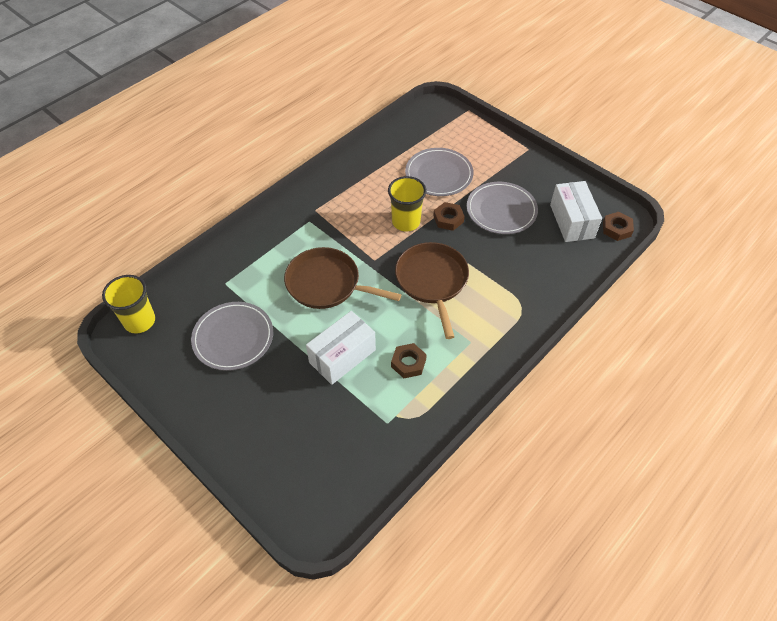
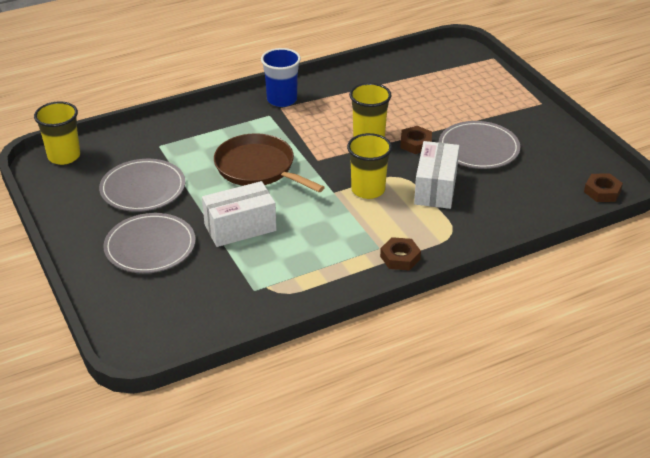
camera: 20 degrees right, 15 degrees down
brown nut [391,343,427,378] -> brown nut moved to [380,237,421,270]
brown pan [395,242,469,339] -> yellow cup [347,133,392,199]
grey plate [405,148,474,196] -> grey plate moved to [103,213,196,273]
white box [550,181,602,242] -> white box moved to [414,141,459,209]
none -> blue cup [261,48,301,107]

